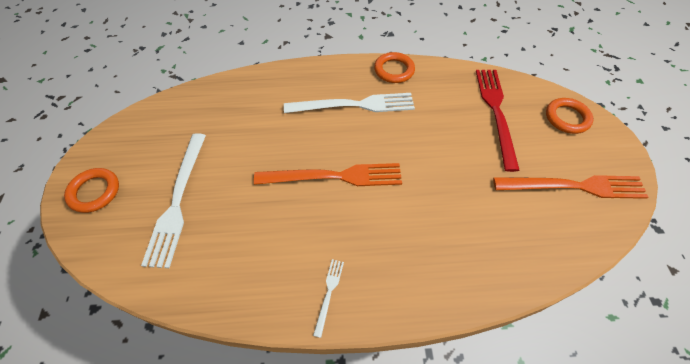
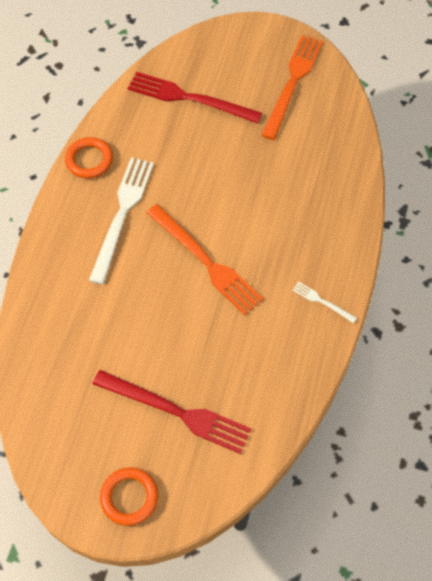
camera: 70 degrees left, 5 degrees up
white fork [141,133,206,268] -> red fork [93,370,251,454]
orange fork [254,163,402,186] -> orange fork turned 120 degrees clockwise [147,204,263,316]
orange ring [546,98,594,134] -> none

